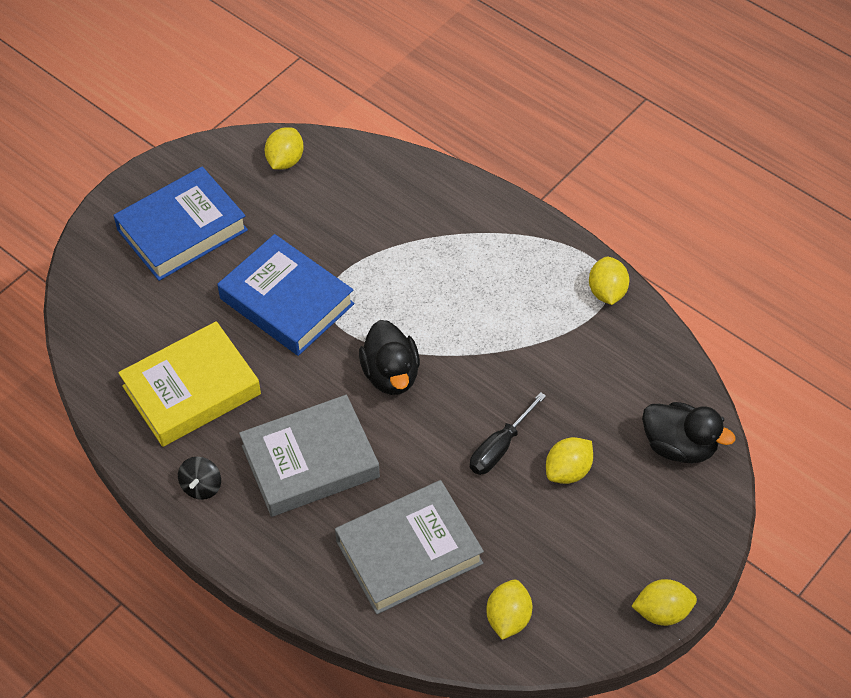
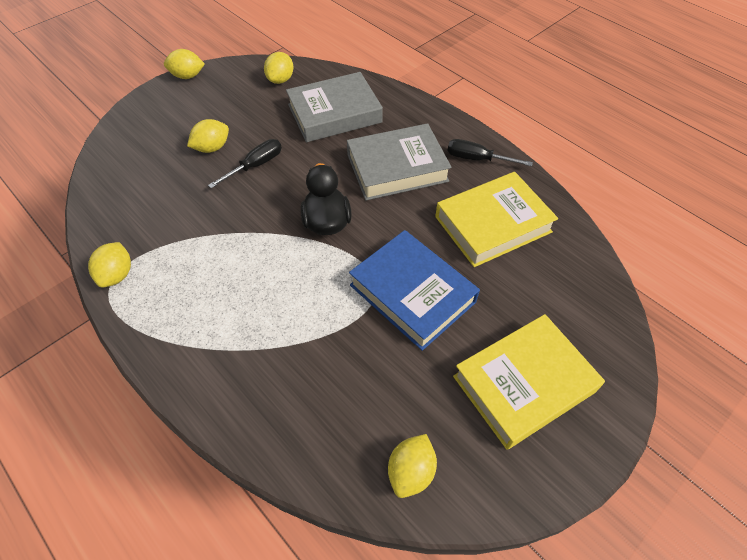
camera: 175 degrees left, 0 degrees up
blue book [113,166,248,281] -> yellow book [453,314,605,449]
black spinning top [178,457,221,500] -> black screwdriver [447,139,533,166]
black duck [642,402,735,463] -> none

